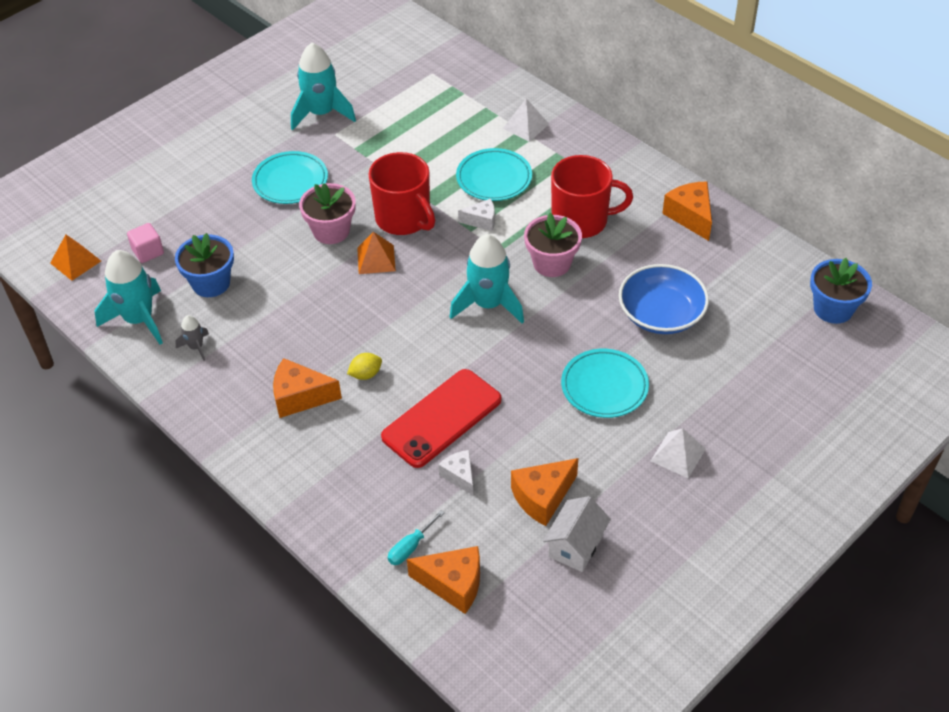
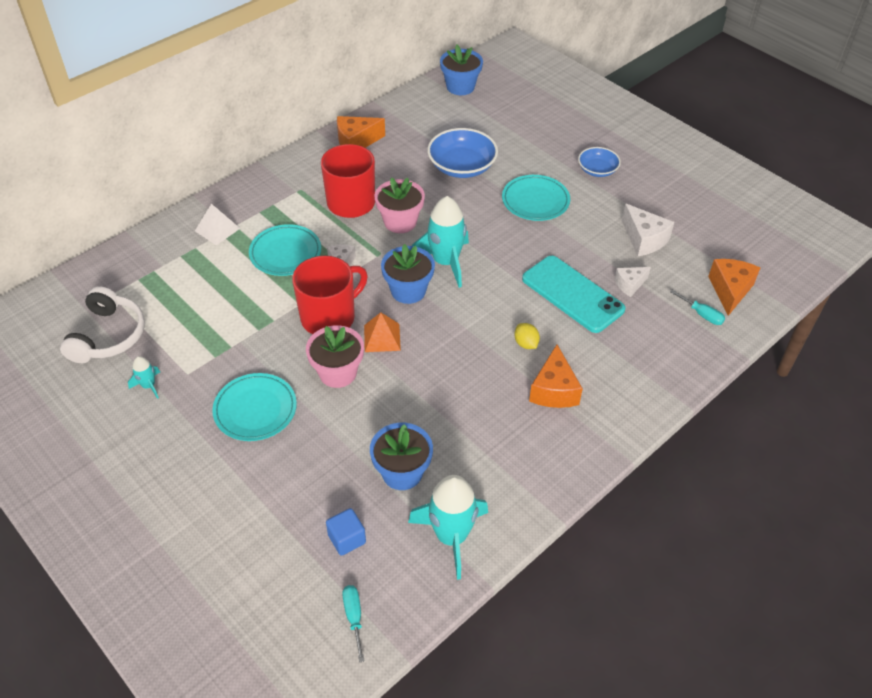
camera: 90 degrees left, 0 degrees up
orange pyramid [50,235,101,281] -> turquoise screwdriver [342,585,365,663]
pink cube [127,223,164,263] -> blue cube [326,508,366,556]
grey rocket [175,315,209,361] -> none
turquoise rocket [291,43,356,130] -> turquoise rocket [128,356,160,399], size x0.48
red phone [381,369,502,468] -> turquoise phone [522,256,626,333]
orange cheese [511,458,578,526] -> white cheese [622,204,674,256]
white house [543,496,611,572] -> none
white pyramid [651,428,706,478] -> blue bowl [578,147,621,177]
none -> white headphones [60,286,145,363]
none -> blue flower pot [381,244,435,304]

